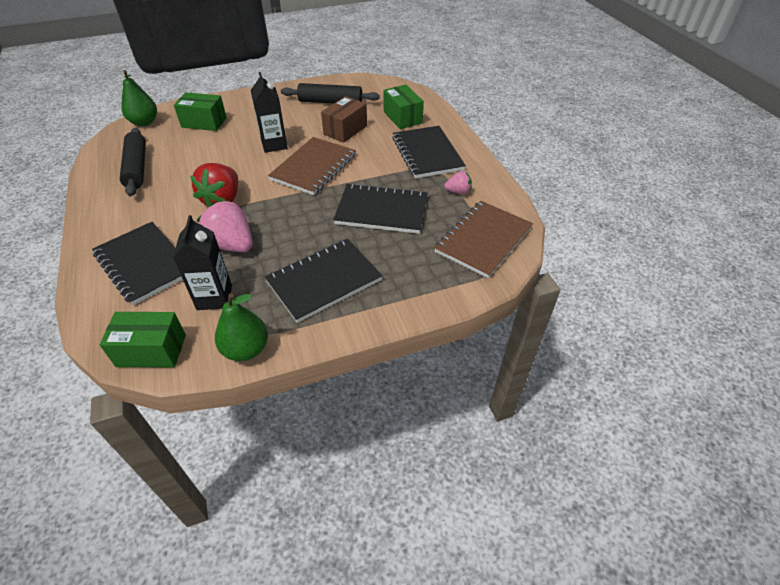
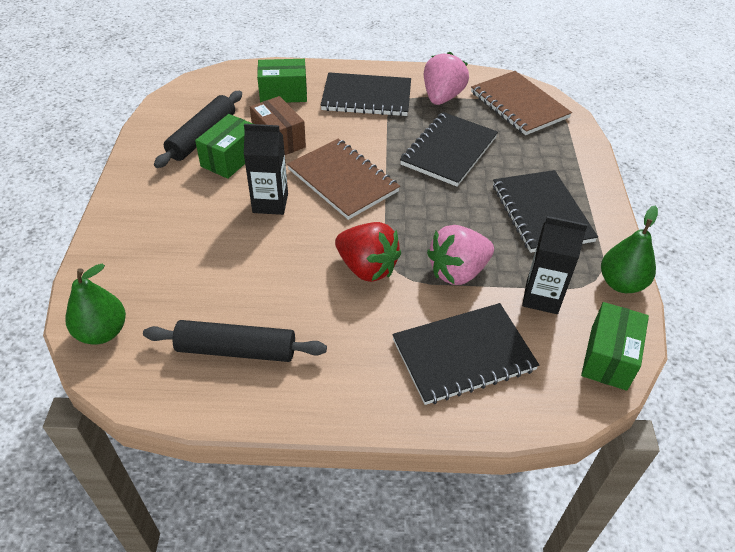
camera: 70 degrees left, 0 degrees up
green box [174,92,227,131] -> green box moved to [195,114,253,179]
pink strawberry [444,171,472,194] -> pink strawberry [424,52,469,105], size x1.90

